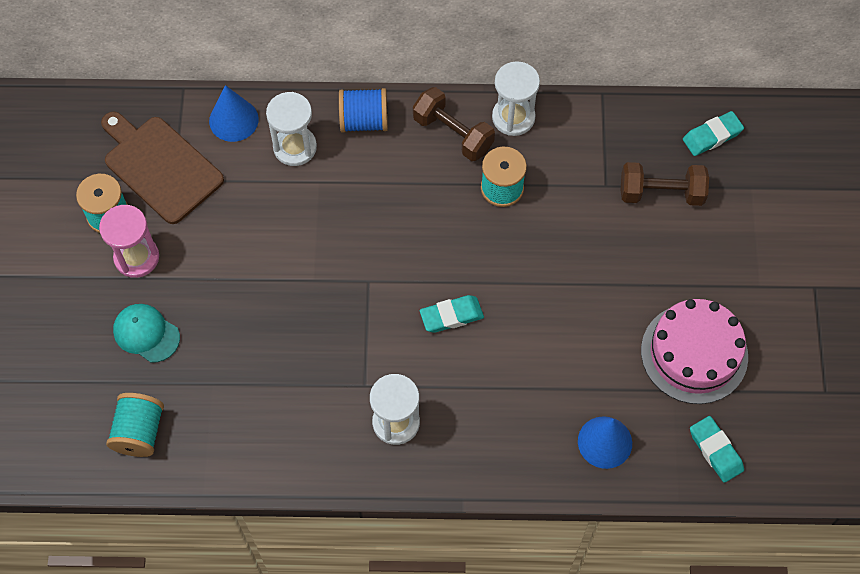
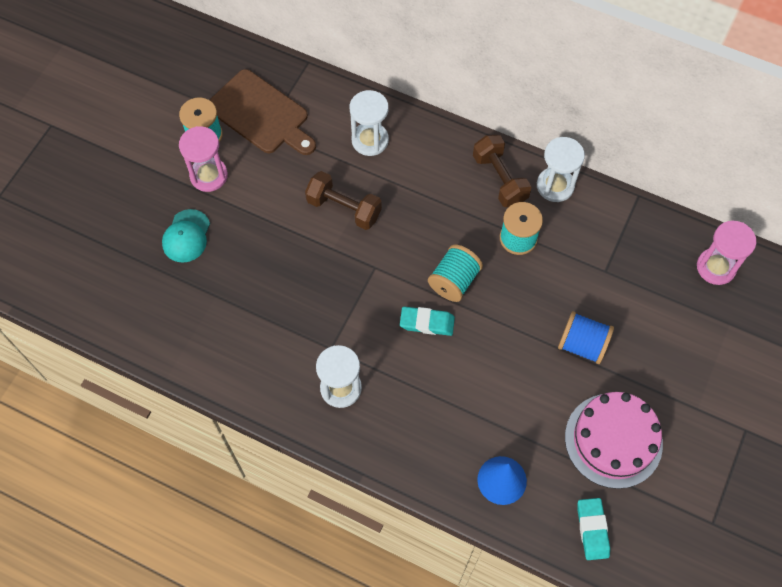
camera: 25 degrees right, 0 degrees up
brown cutting board [101,112,224,224] -> brown cutting board turned 150 degrees clockwise [210,69,316,155]
turquoise spool [106,393,164,457] -> turquoise spool moved to [428,245,483,302]
turquoise cap [113,304,180,363] -> turquoise cap turned 135 degrees counterclockwise [162,209,210,263]
blue cone [209,85,259,142] -> none
blue spool [339,88,388,132] -> blue spool moved to [558,311,614,364]
brown dumbbell [621,162,709,206] -> brown dumbbell moved to [305,171,382,230]
turquoise eraser [683,111,744,156] -> pink hourglass [697,221,756,285]

